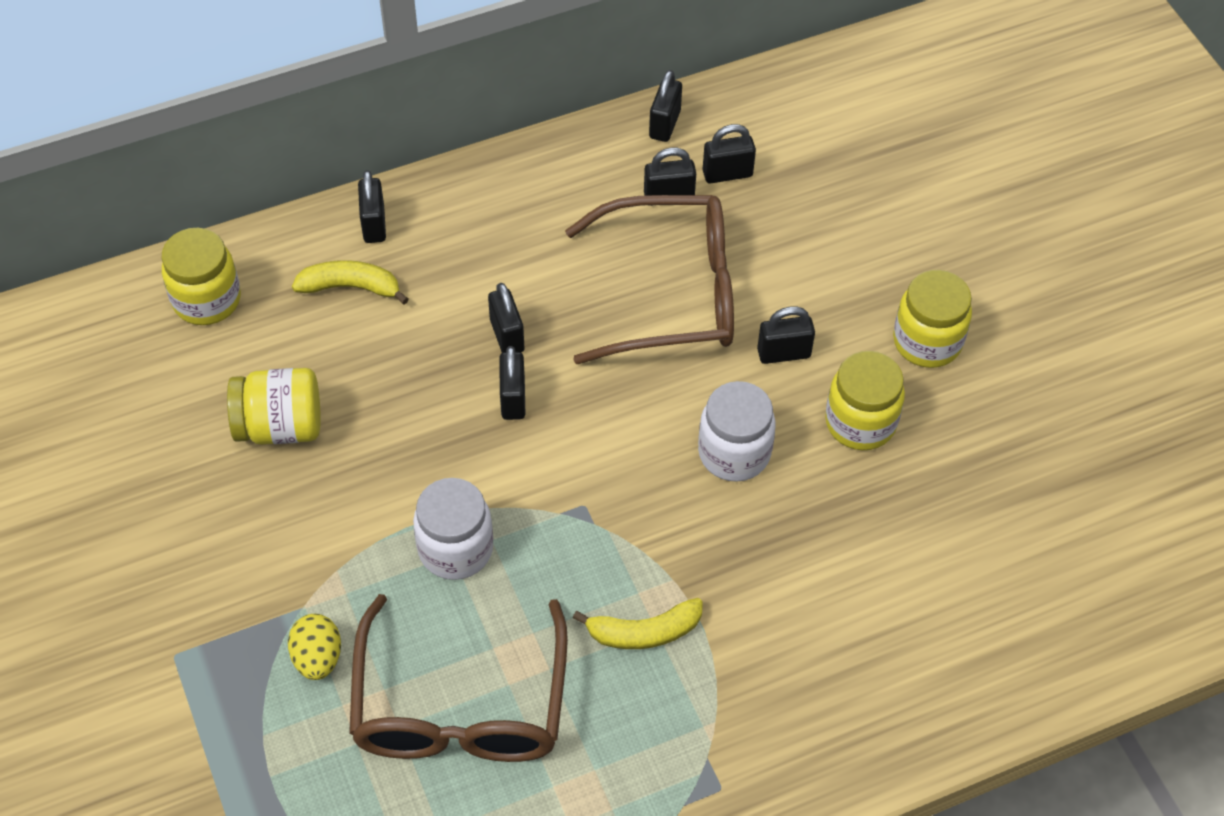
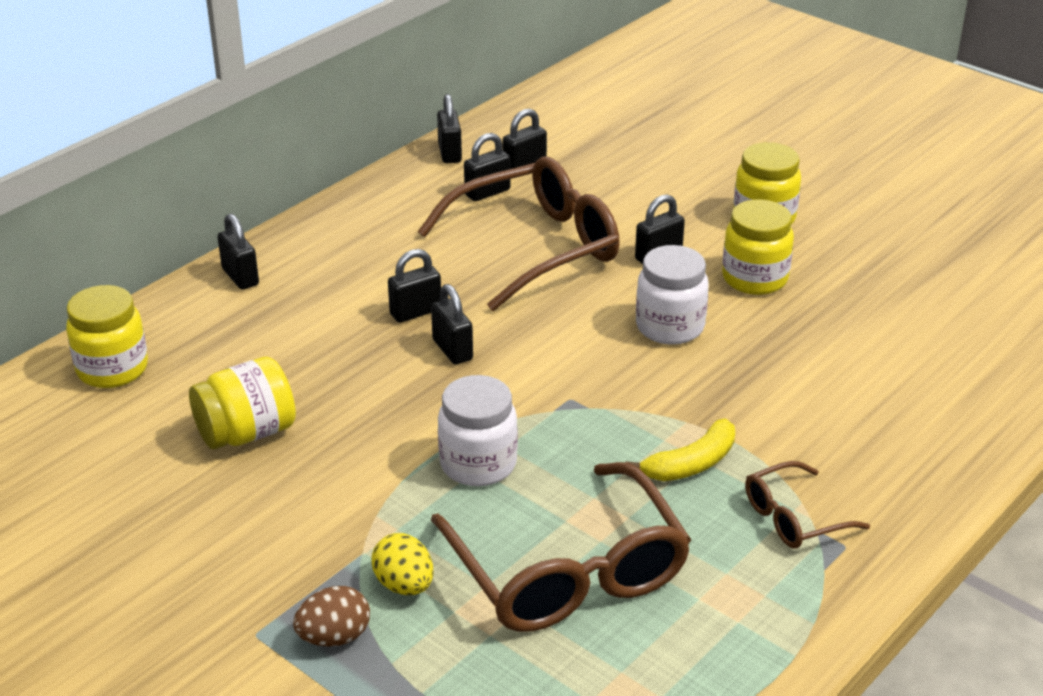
camera: 25 degrees left, 20 degrees down
yellow banana [292,260,409,305] -> none
black padlock [488,283,524,353] -> black padlock turned 75 degrees counterclockwise [388,249,441,323]
none -> brown egg [293,586,370,646]
none -> brown glasses [745,461,870,548]

